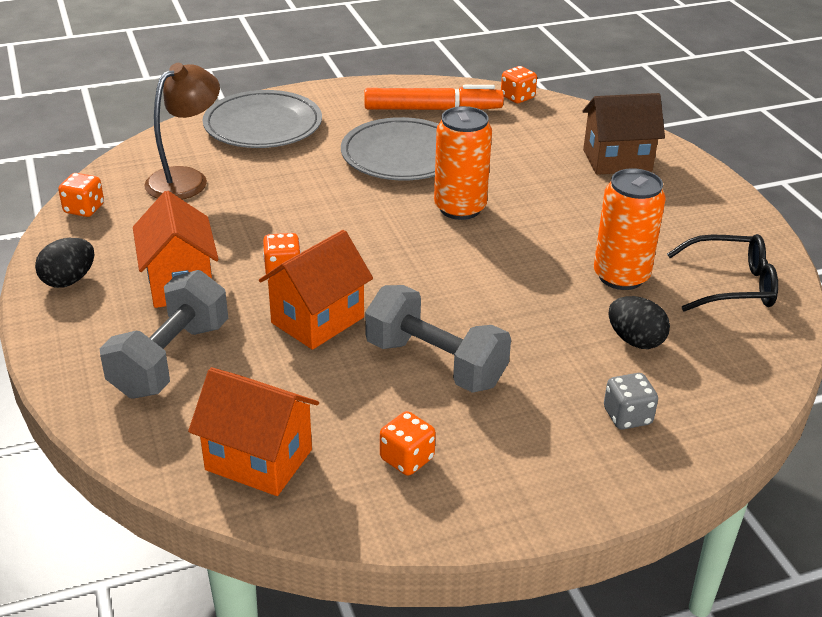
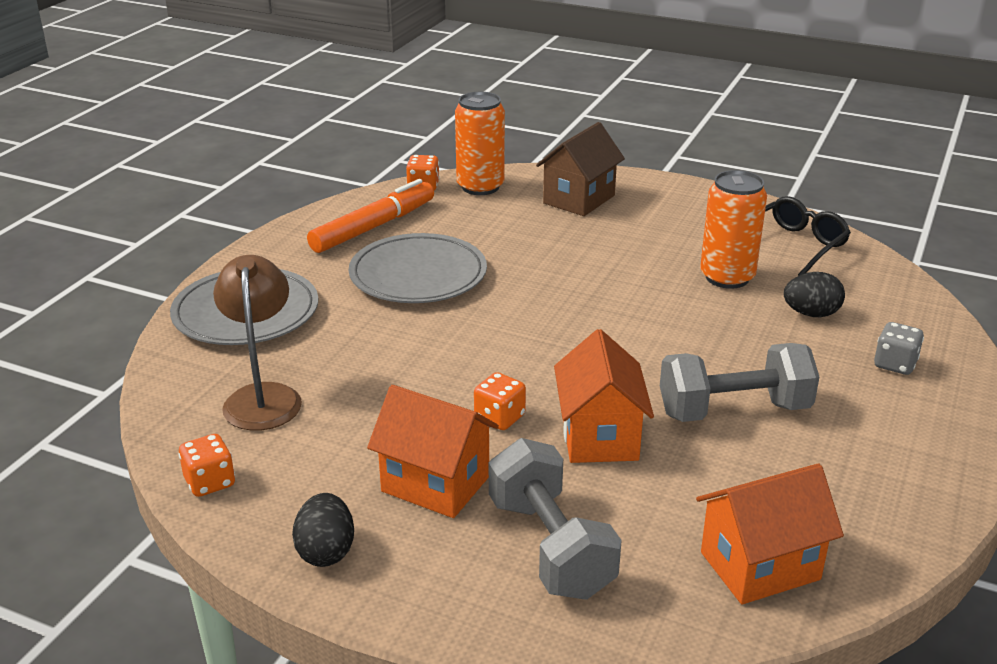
camera: 45 degrees left, 5 degrees down
orange dice [380,411,436,476] -> none
orange can [434,106,492,220] -> orange can moved to [455,92,505,195]

